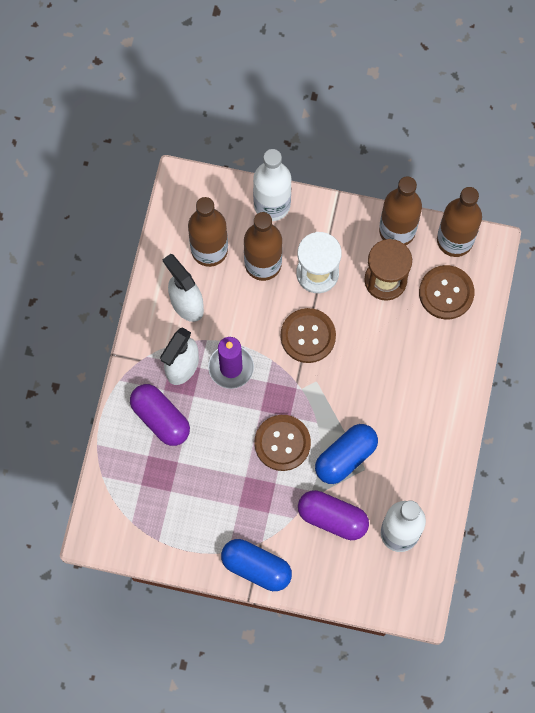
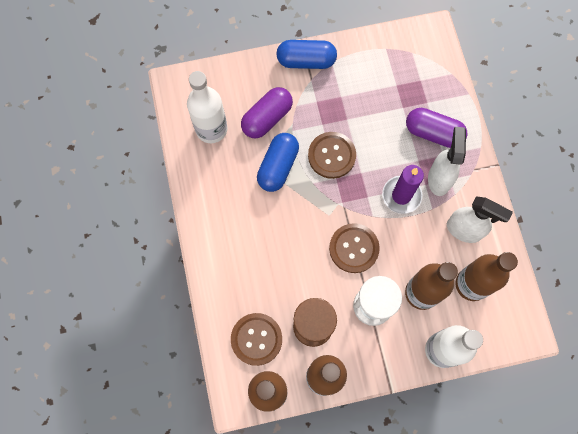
camera: 155 degrees right, 0 degrees up
purple capsule [298,490,369,540] -> purple capsule turned 45 degrees counterclockwise [241,87,293,138]

